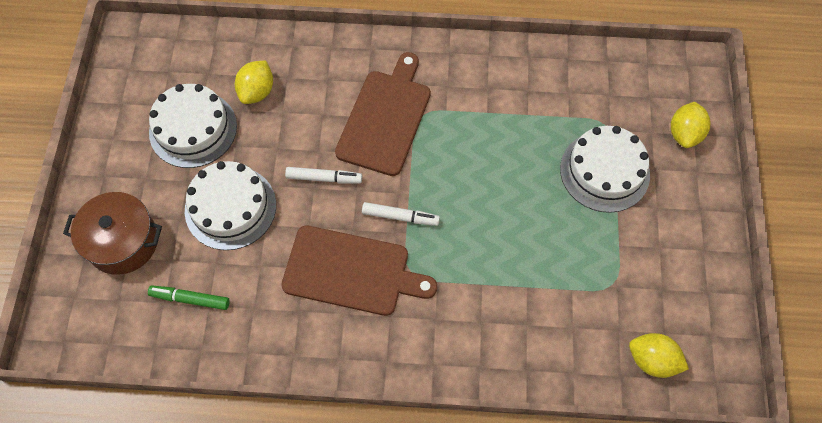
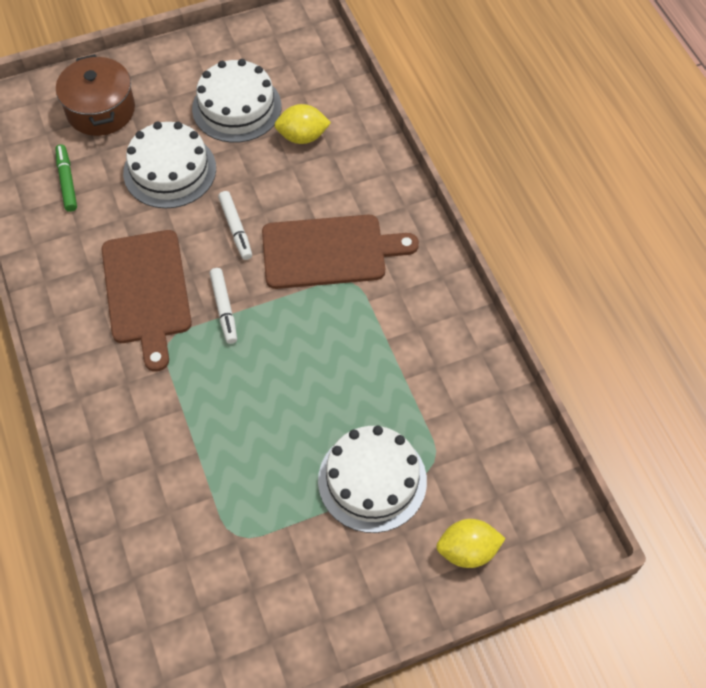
camera: 65 degrees right, 5 degrees down
yellow lemon [629,333,689,378] -> none

